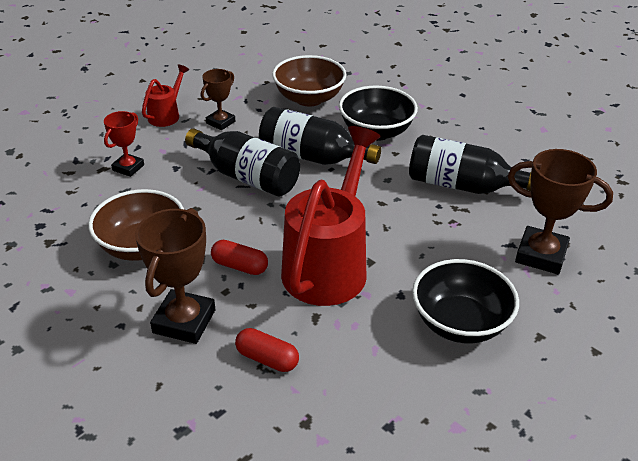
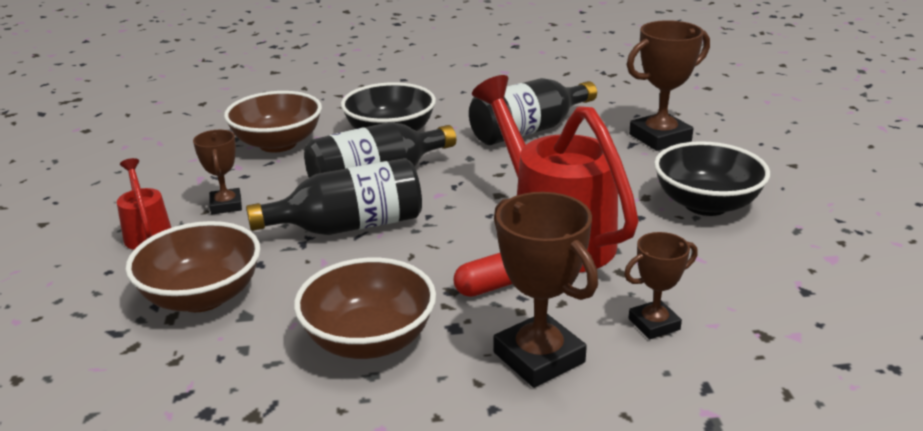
camera: 50 degrees left, 10 degrees down
red trophy [104,111,144,177] -> brown bowl [125,221,261,312]
red capsule [235,328,299,372] -> brown trophy [624,232,698,339]

